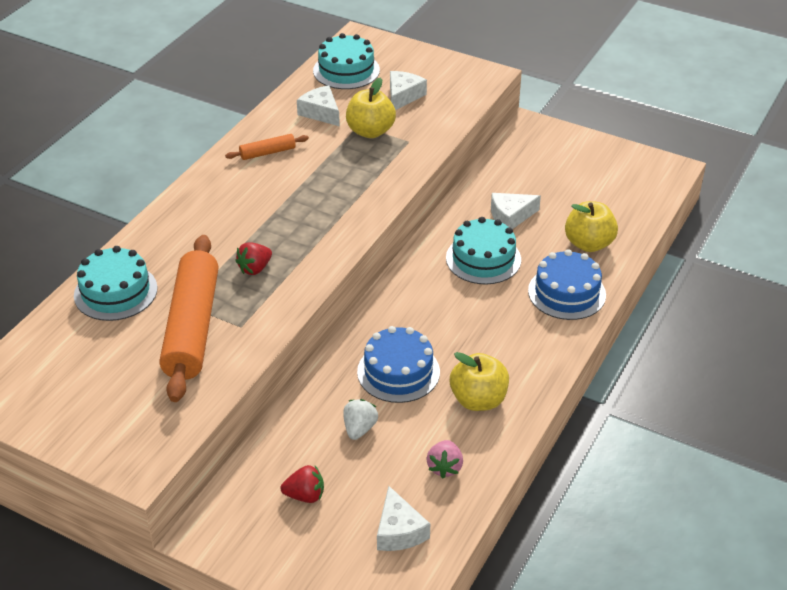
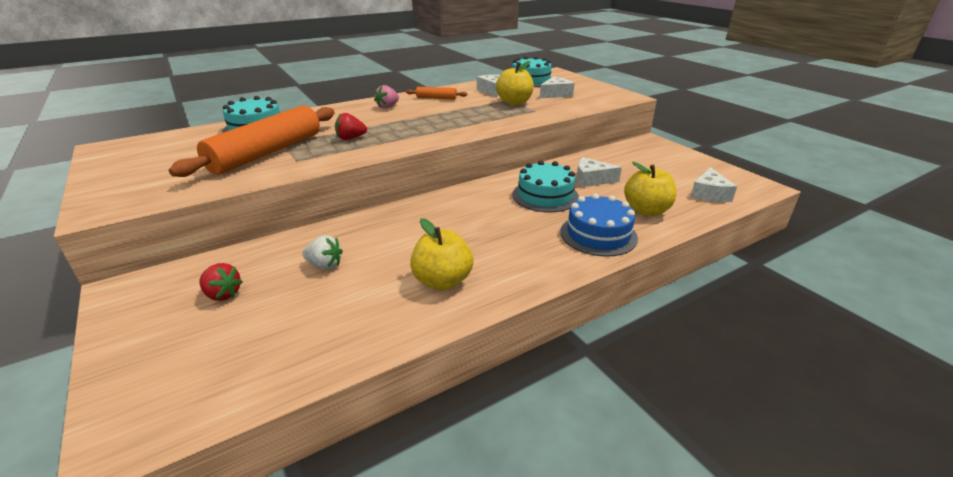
camera: 30 degrees right, 10 degrees down
white strawberry [343,399,378,440] -> white strawberry turned 60 degrees clockwise [303,235,343,270]
blue cake [357,326,440,403] -> none
white cheese [377,486,430,551] -> white cheese moved to [691,167,737,202]
pink strawberry [426,440,463,478] -> pink strawberry moved to [374,85,399,109]

